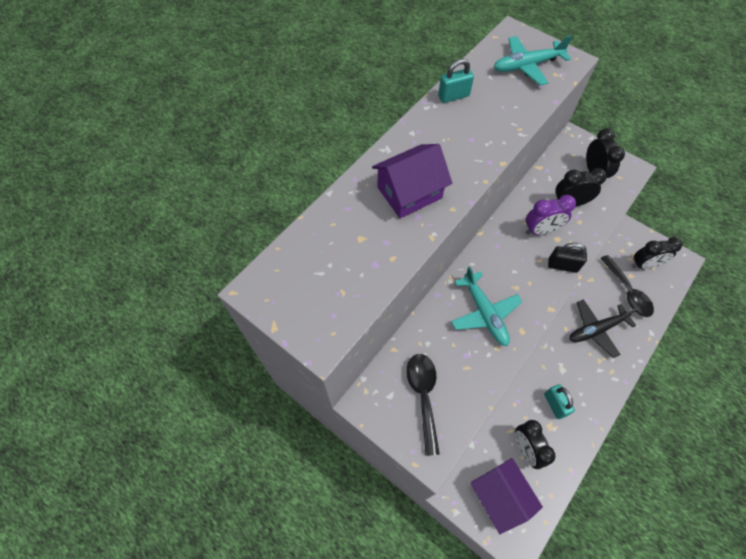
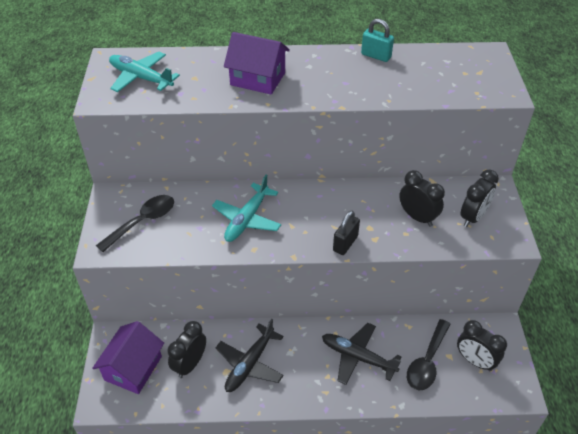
camera: 50 degrees right, 15 degrees down
turquoise plane [494,35,572,85] -> turquoise plane moved to [109,52,180,92]
purple clock [526,195,576,235] -> none
turquoise padlock [544,384,575,419] -> black plane [215,319,284,392]
black padlock [548,243,587,273] -> black padlock turned 60 degrees clockwise [333,210,360,255]

